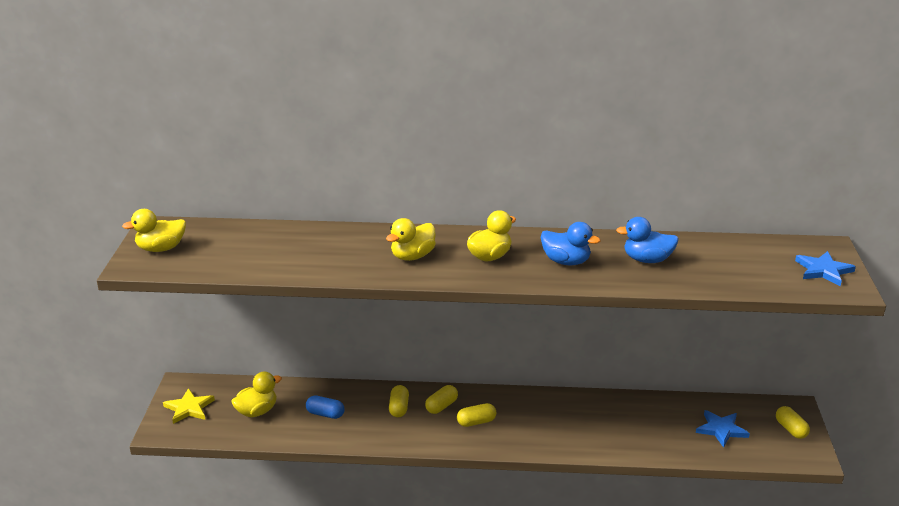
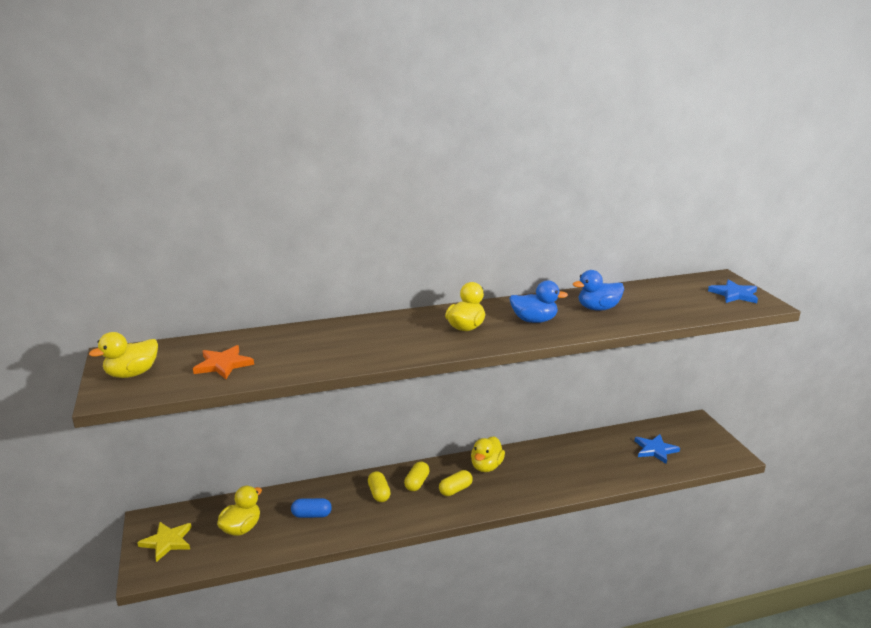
camera: 20 degrees left, 5 degrees down
yellow duck [386,218,436,261] -> yellow duck moved to [471,436,505,472]
yellow capsule [776,406,810,439] -> none
none -> orange star [193,345,254,379]

